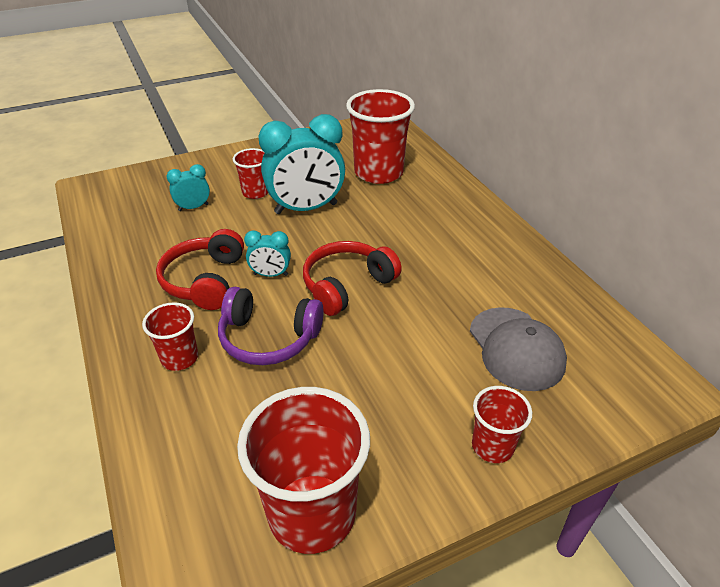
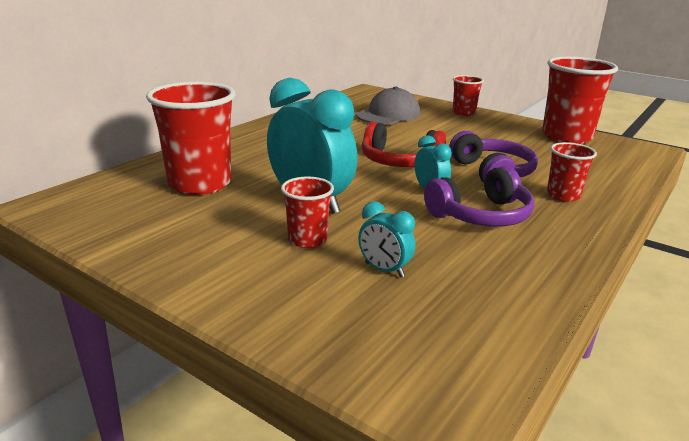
camera: 120 degrees left, 15 degrees down
red headphones [156,229,244,310] -> purple headphones [424,166,534,227]

